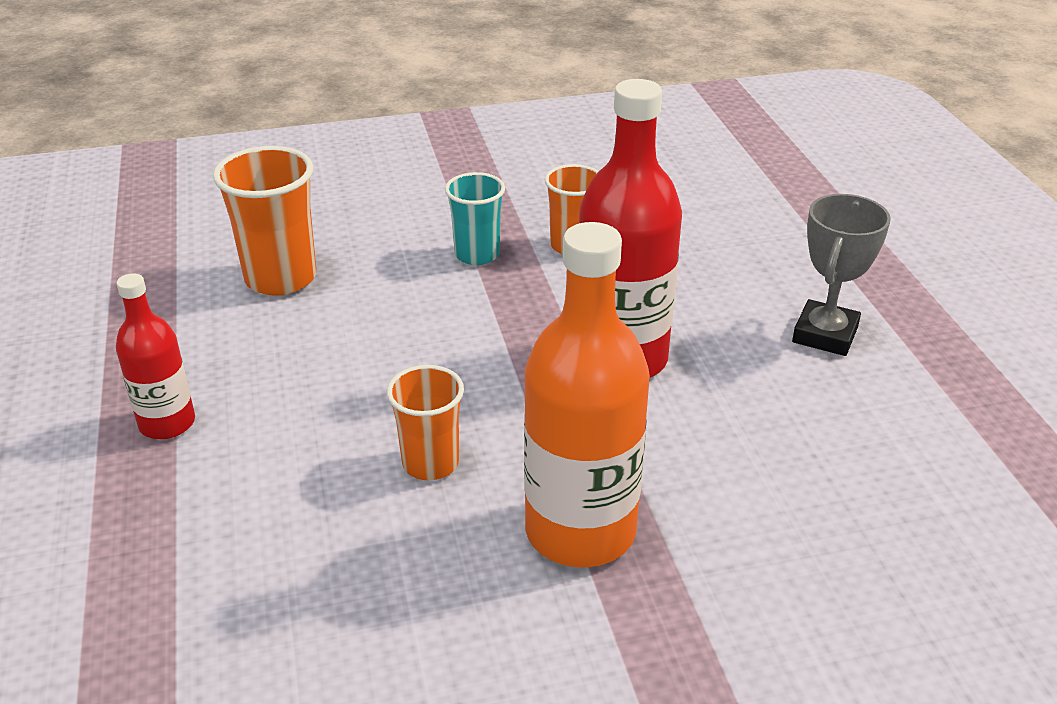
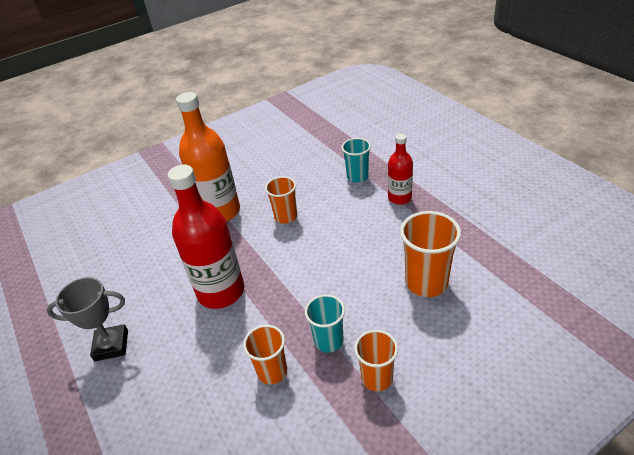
camera: 165 degrees right, 5 degrees up
grey trophy [792,194,891,356] -> grey trophy turned 75 degrees clockwise [47,277,128,361]
none -> turquoise cup [341,138,371,183]
none -> orange cup [354,330,398,391]

